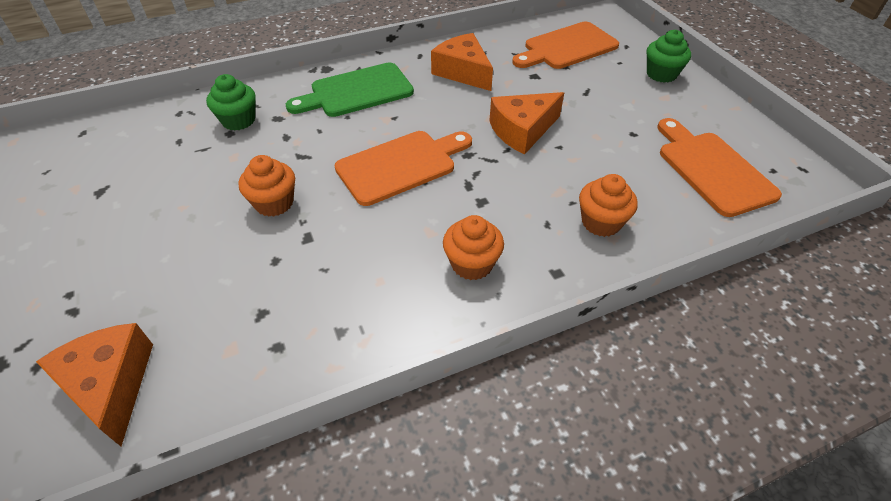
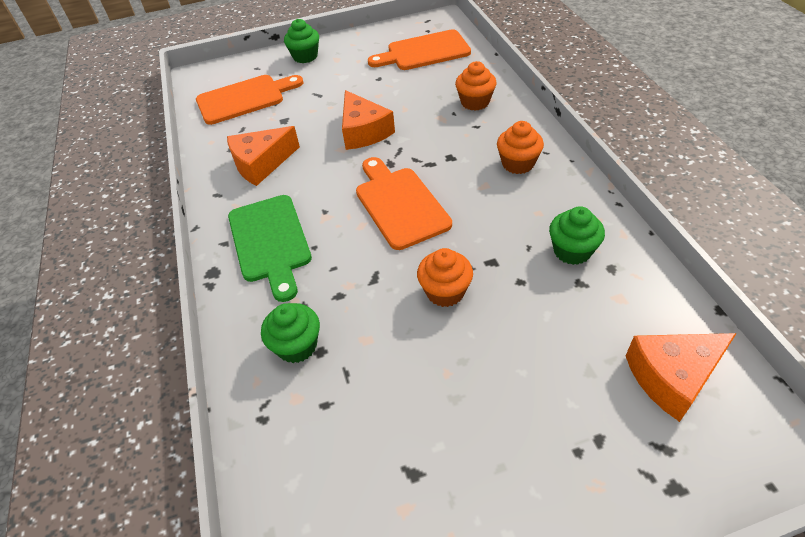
camera: 80 degrees left, 0 degrees up
orange cutting board [512,22,619,69] -> orange cutting board turned 90 degrees counterclockwise [196,75,303,125]
none -> green cupcake [549,206,605,265]

